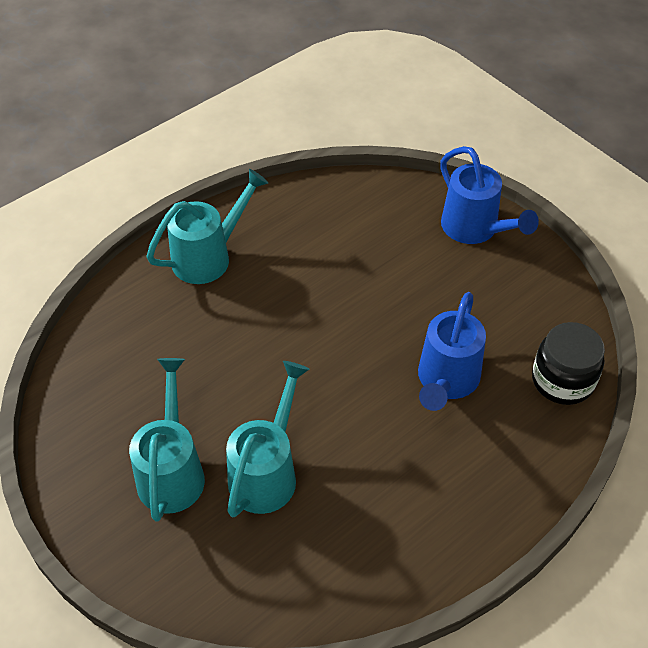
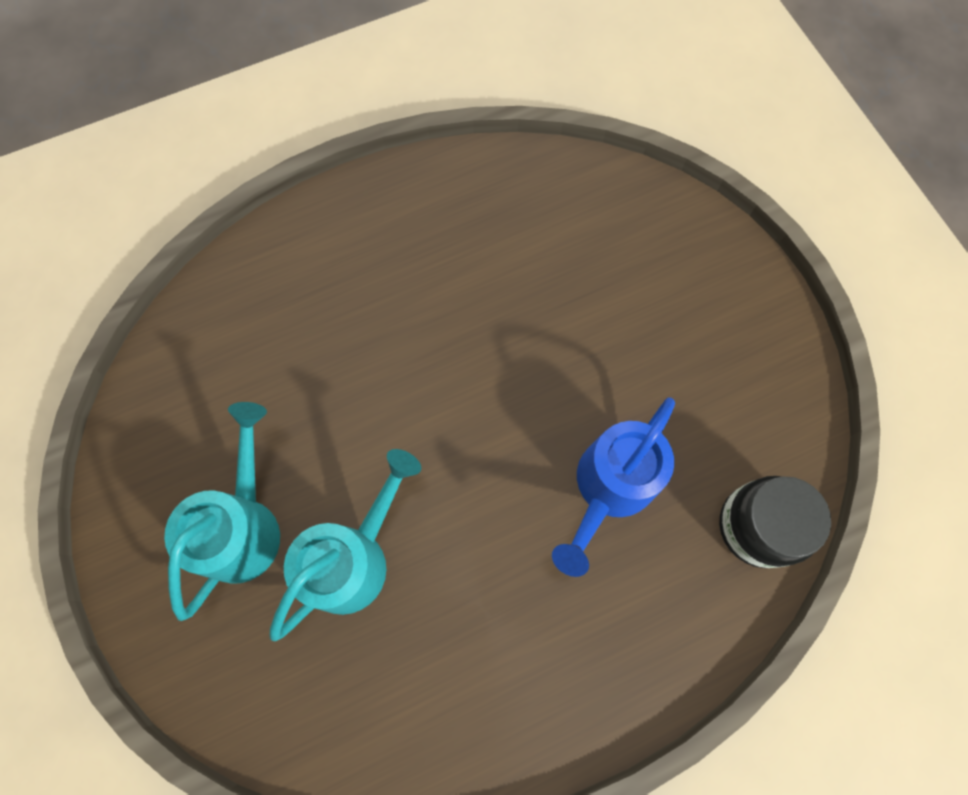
camera: 15 degrees right, 20 degrees up
turquoise watering can [146,169,268,284] -> none
blue watering can [440,146,539,244] -> none

